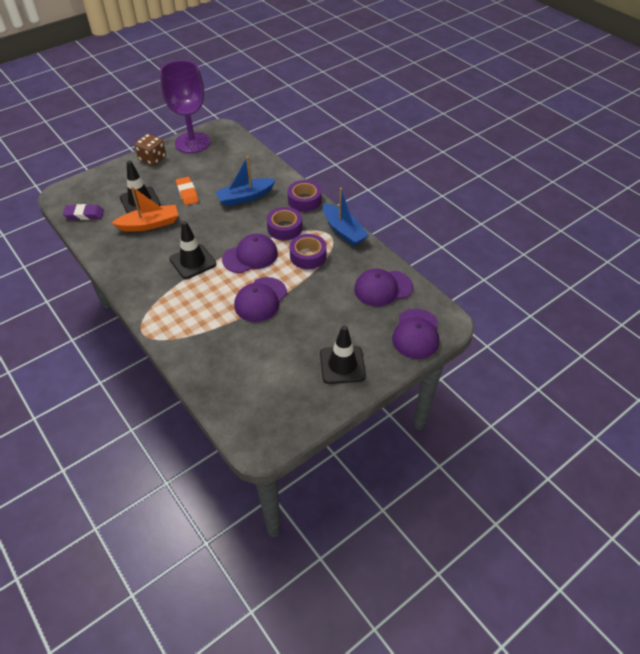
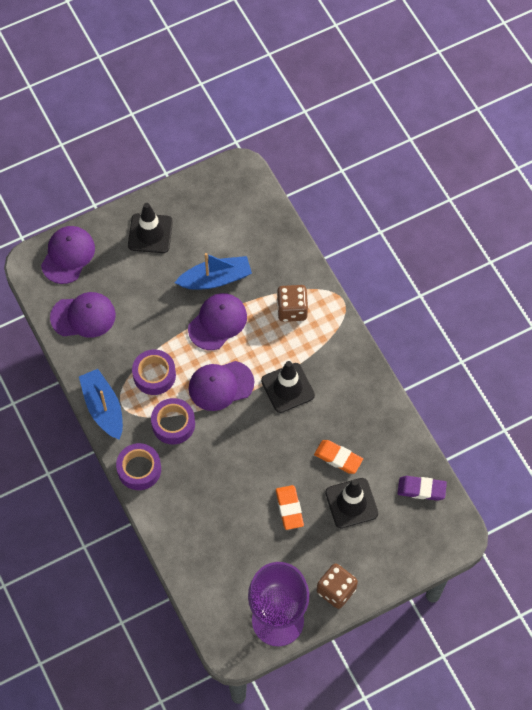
camera: 170 degrees left, 15 degrees up
orange boat [112,186,178,232] -> orange eraser [314,440,363,474]
blue boat [215,156,276,206] -> blue boat moved to [175,253,252,289]
none -> brown dice [277,285,308,322]

